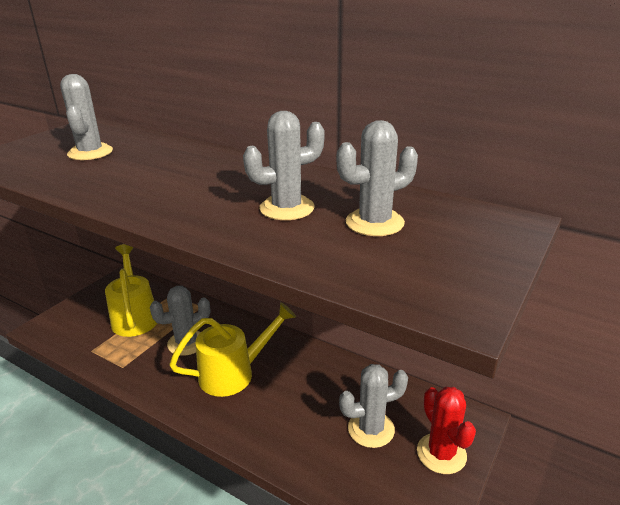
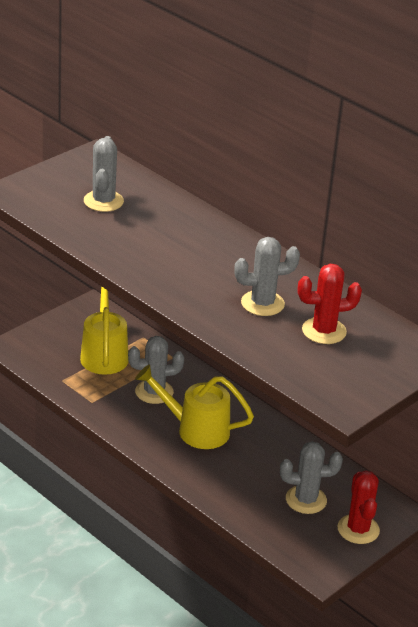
camera: 10 degrees right, 5 degrees up
yellow watering can [169,302,296,397] -> yellow watering can turned 150 degrees counterclockwise [135,364,254,449]
grey cactus [337,120,418,236] -> red cactus [298,264,362,344]

